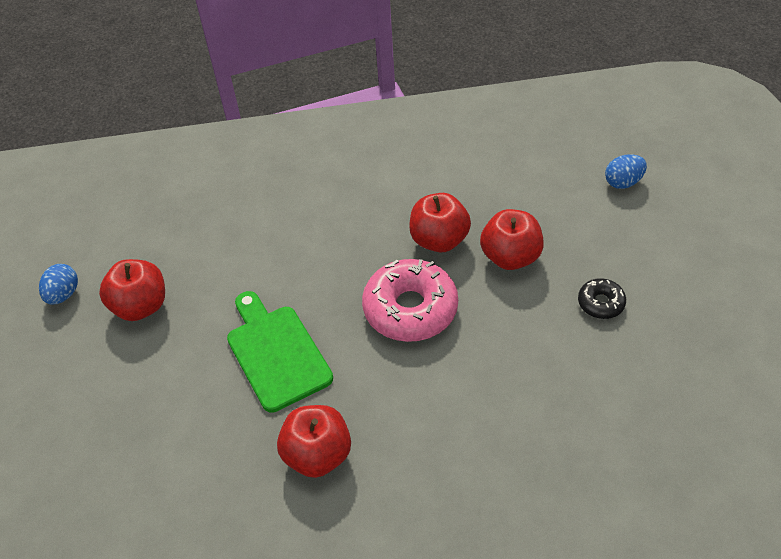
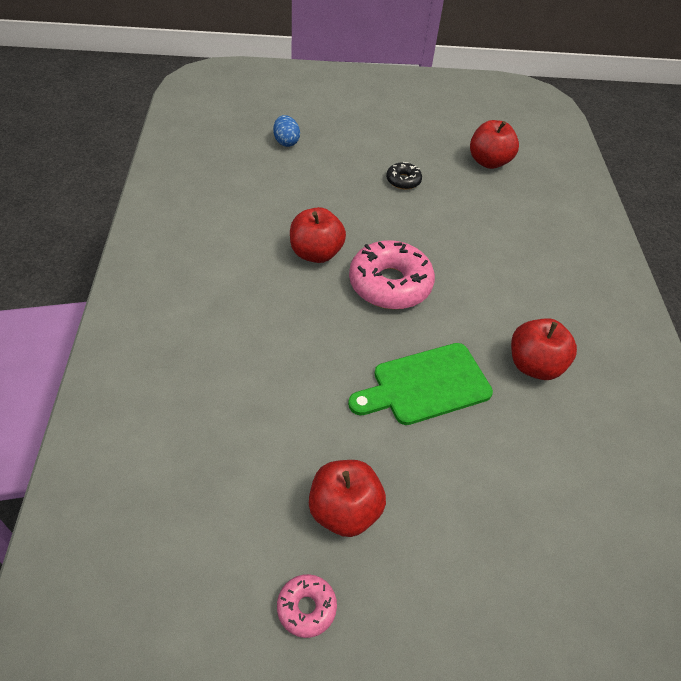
camera: 90 degrees left, 0 degrees up
blue egg [39,264,78,305] -> pink donut [277,574,337,638]
red apple [480,209,544,270] -> red apple moved to [470,120,519,169]

